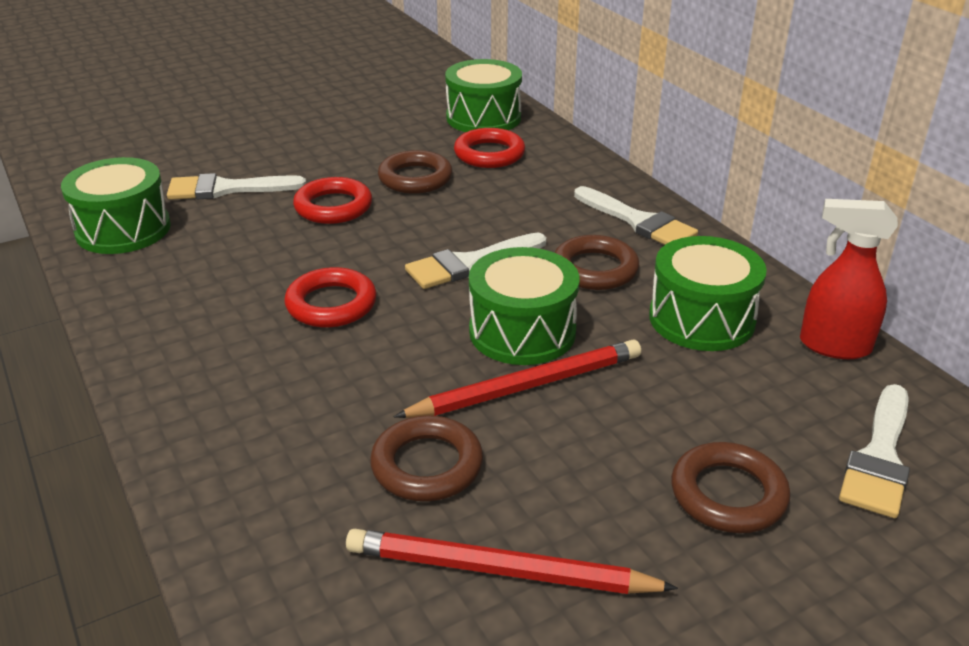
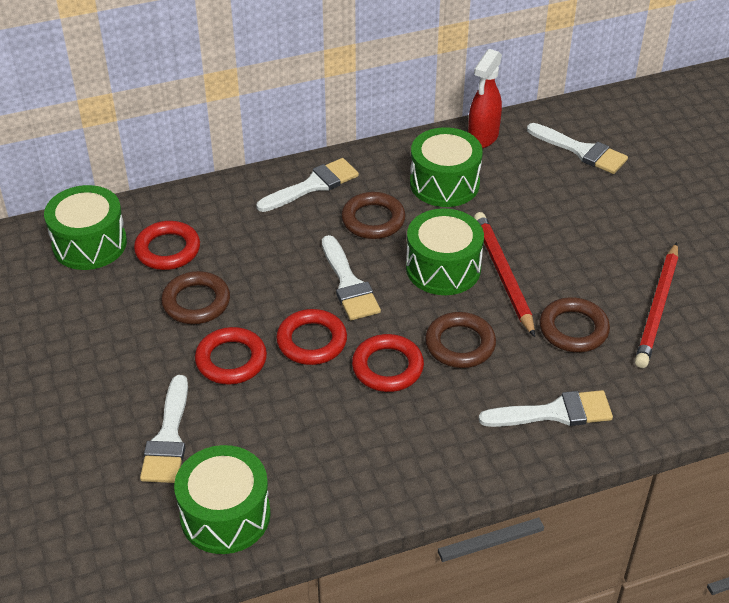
camera: 80 degrees left, 10 degrees up
brown ring [671,442,791,533] -> brown ring moved to [425,312,496,368]
none -> red ring [276,309,347,365]
none -> white brush [479,390,613,427]

